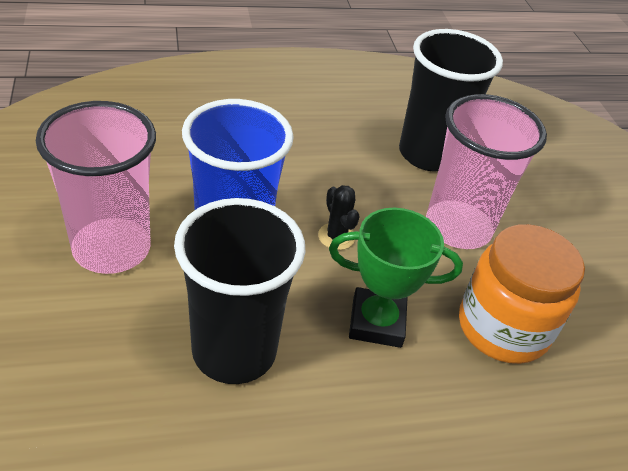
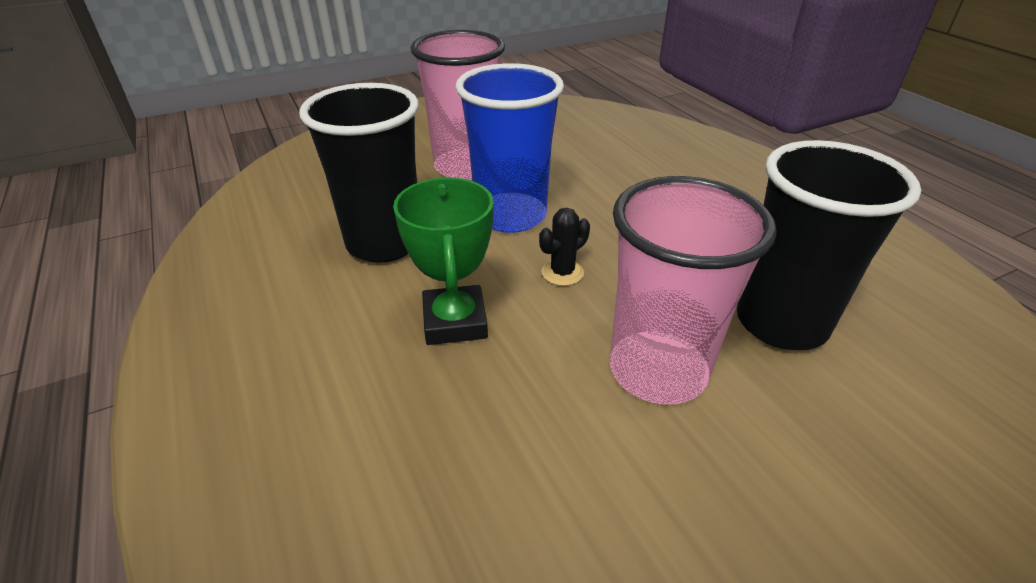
camera: 80 degrees right, 5 degrees down
orange jar [459,224,585,364] -> none

